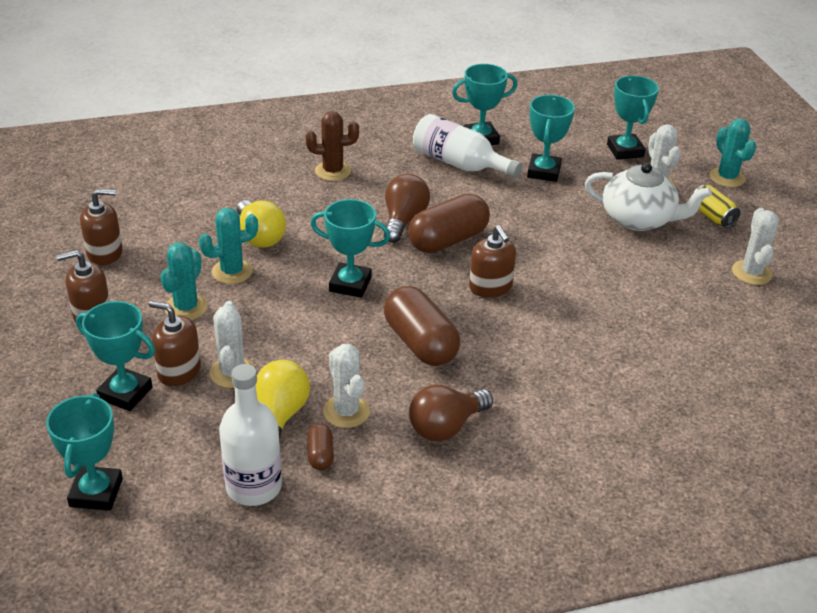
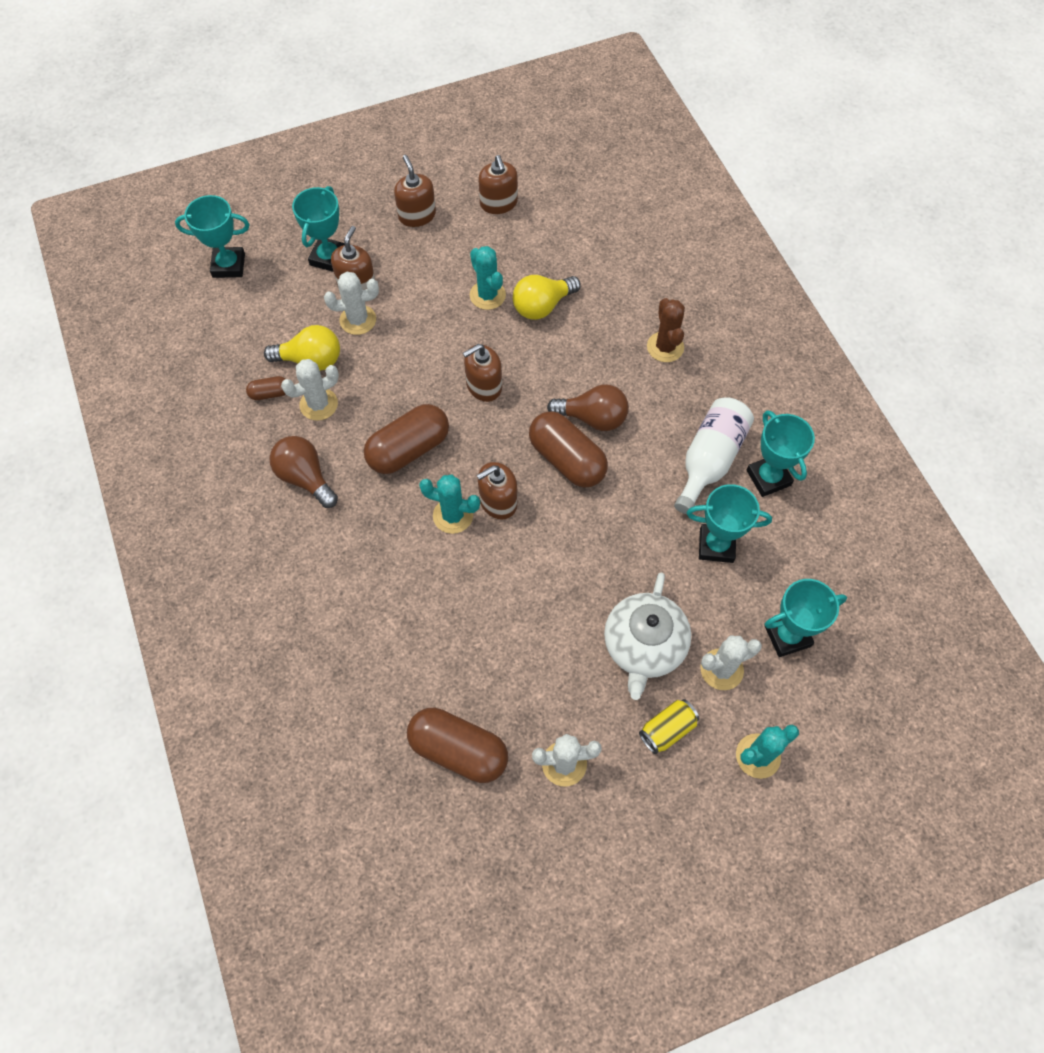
camera: 85 degrees right, 25 degrees up
turquoise cactus [160,243,208,320] -> turquoise cactus moved to [419,474,480,534]
white bottle [219,364,282,506] -> none
turquoise trophy [310,199,390,298] -> brown soap dispenser [463,344,502,402]
none -> brown capsule [407,708,508,783]

